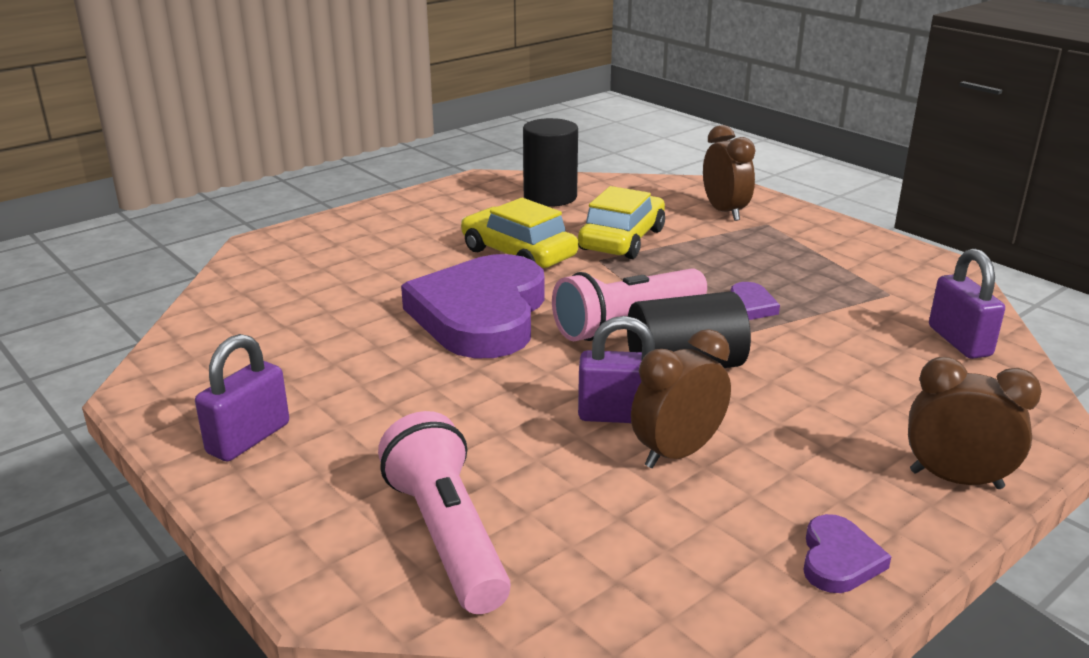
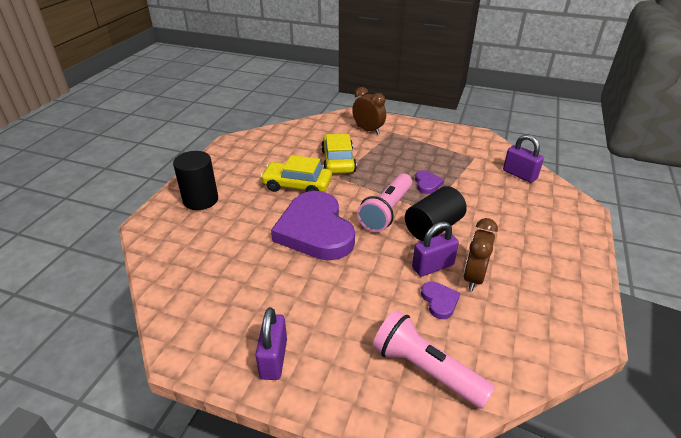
camera: 30 degrees left, 10 degrees up
black cylinder [523,118,578,207] -> black cylinder moved to [173,151,218,210]
purple heart [803,514,892,593] -> purple heart moved to [421,282,460,319]
brown clock [908,357,1042,489] -> none

